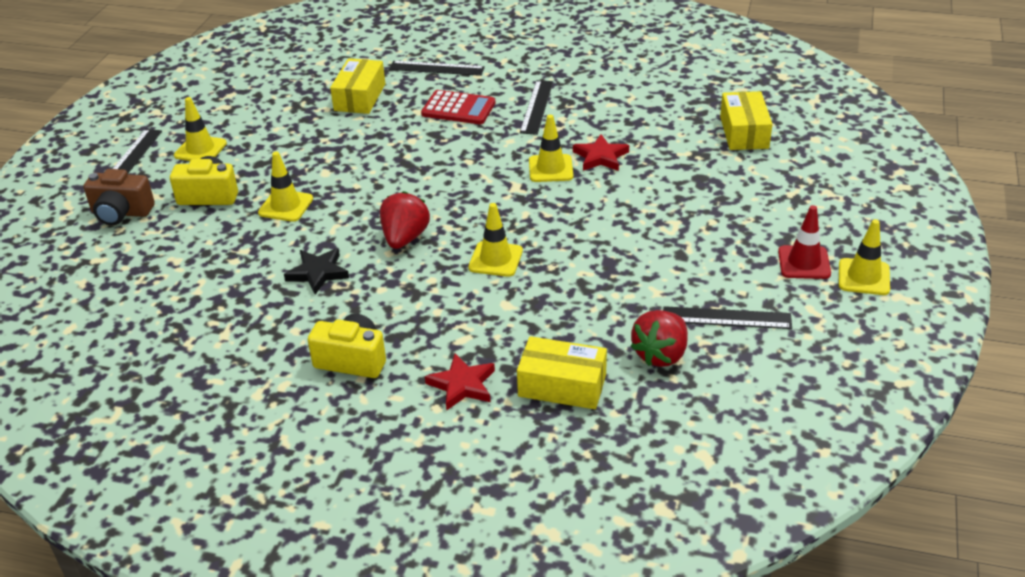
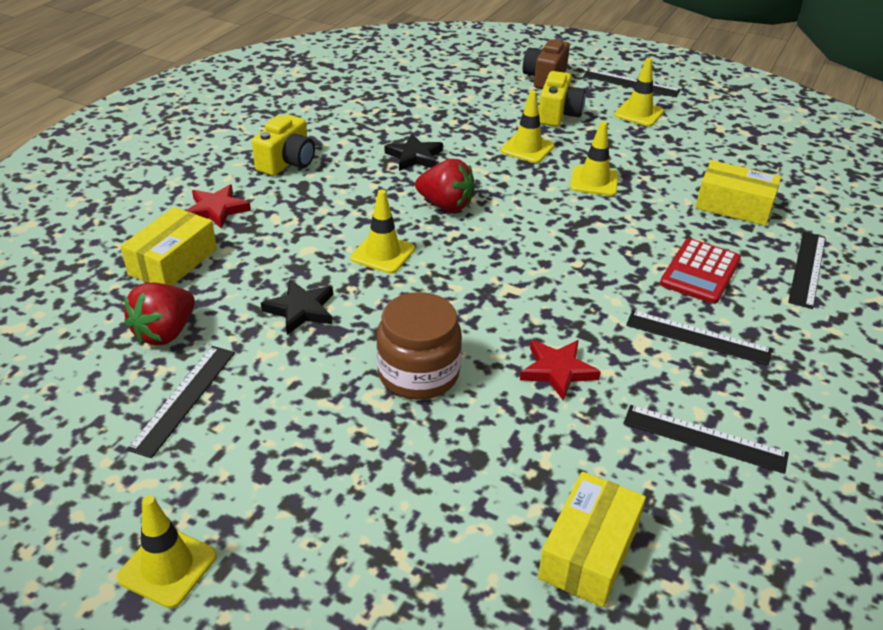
camera: 100 degrees right, 0 degrees up
yellow traffic cone [529,115,573,182] -> yellow traffic cone moved to [570,121,618,196]
red strawberry [631,310,688,367] -> red strawberry turned 105 degrees counterclockwise [124,282,195,346]
yellow box [720,91,772,150] -> yellow box turned 75 degrees counterclockwise [538,472,646,607]
red traffic cone [778,205,831,279] -> none
none -> black star [261,279,333,335]
none -> brown jar [377,292,462,400]
none -> black ruler [624,405,789,474]

